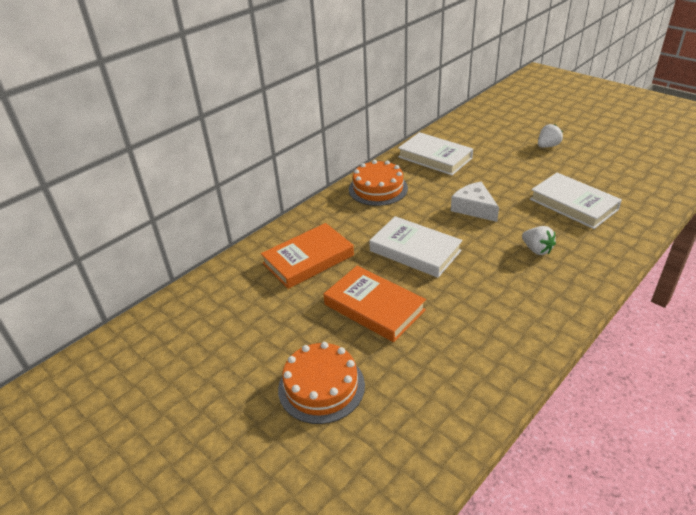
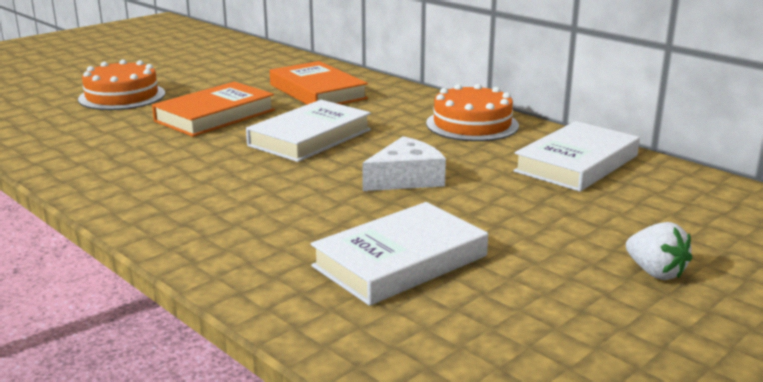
camera: 90 degrees right, 15 degrees down
white strawberry [522,226,556,255] -> none

